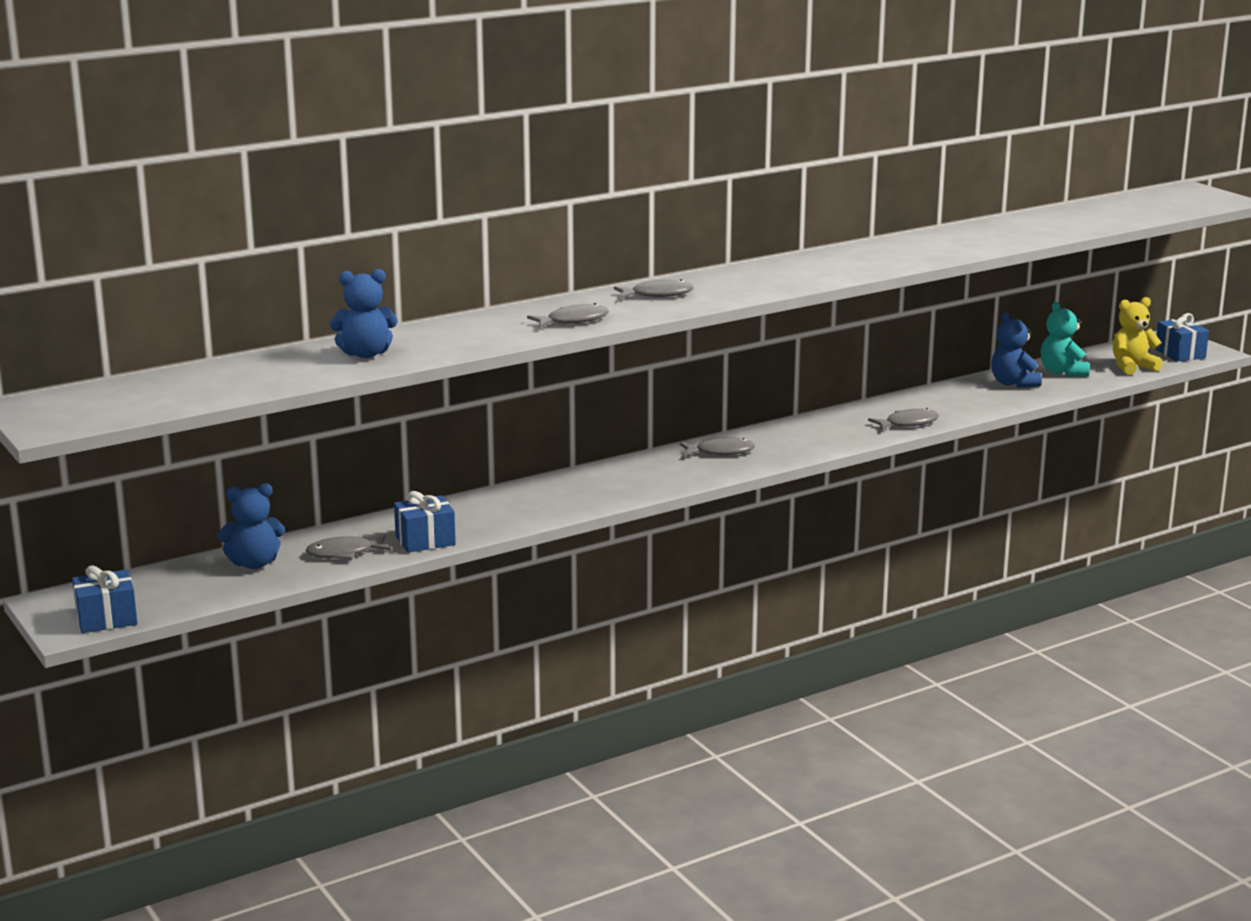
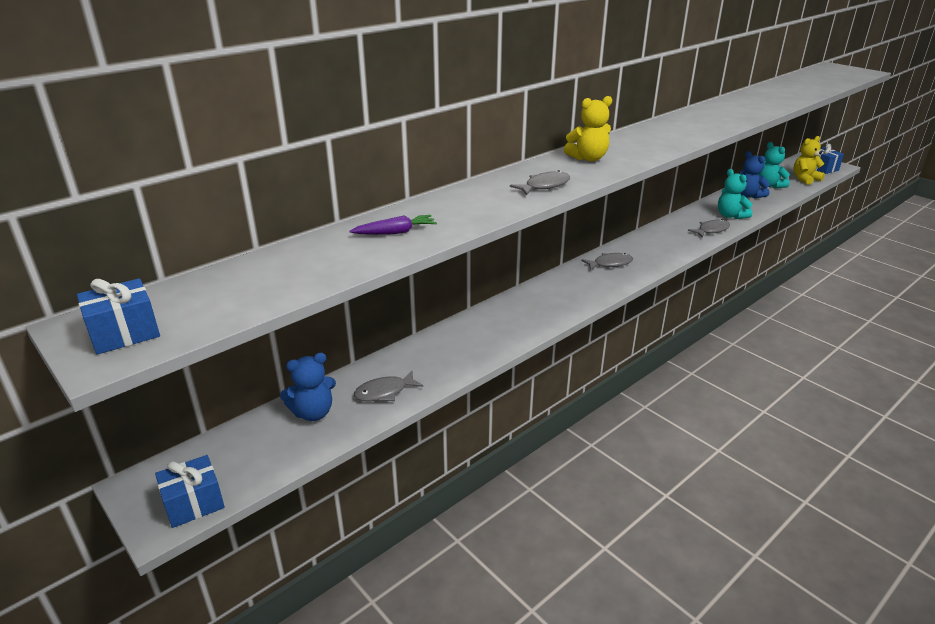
camera: 10 degrees left, 10 degrees up
blue teddy bear [330,269,398,358] -> purple carrot [349,215,437,235]
blue gift [394,491,456,553] -> blue gift moved to [77,278,160,355]
grey fish [614,279,694,299] -> yellow teddy bear [564,96,612,161]
none -> turquoise teddy bear [718,169,752,219]

